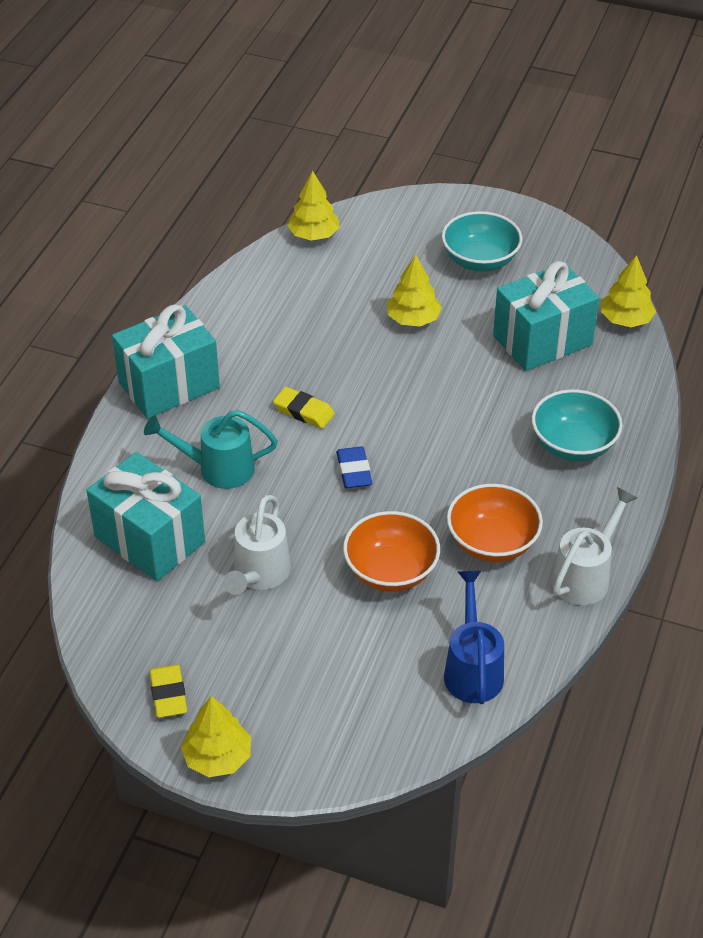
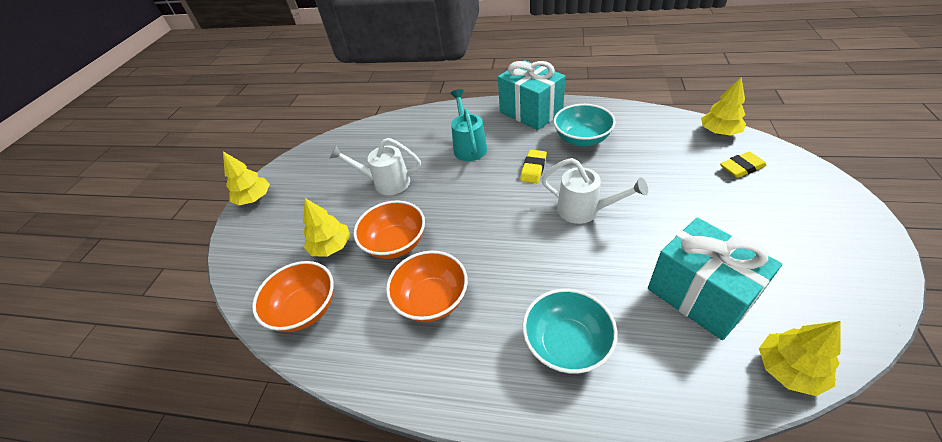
camera: 85 degrees right, 0 degrees up
turquoise gift [86,452,205,581] -> none
yellow eraser [149,664,187,718] -> yellow eraser moved to [720,152,767,178]
blue eraser [336,446,372,488] -> none
yellow tree [387,255,442,326] -> yellow tree moved to [303,198,350,257]
turquoise bowl [442,211,522,272] -> turquoise bowl moved to [554,104,616,147]
blue watering can [444,571,504,704] -> orange bowl [252,261,334,332]
white watering can [552,487,637,605] -> white watering can moved to [541,158,648,224]

